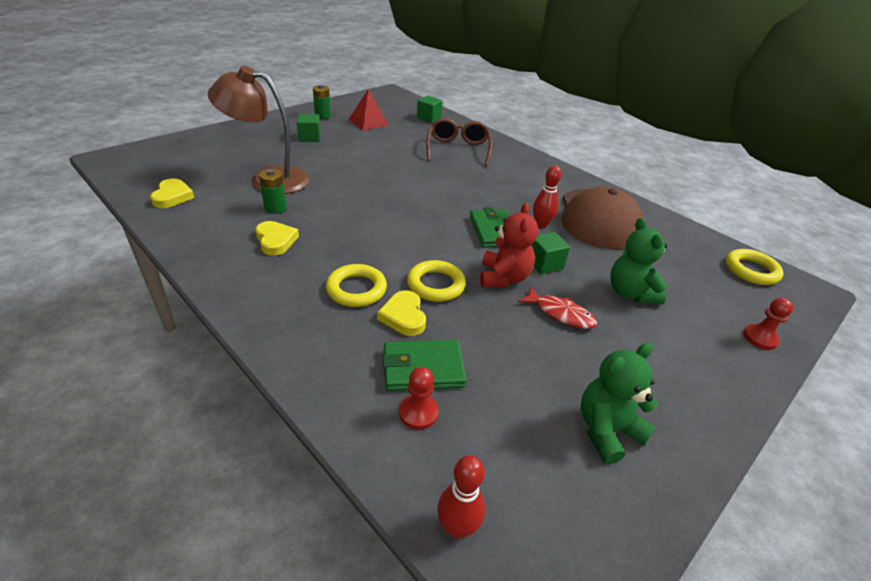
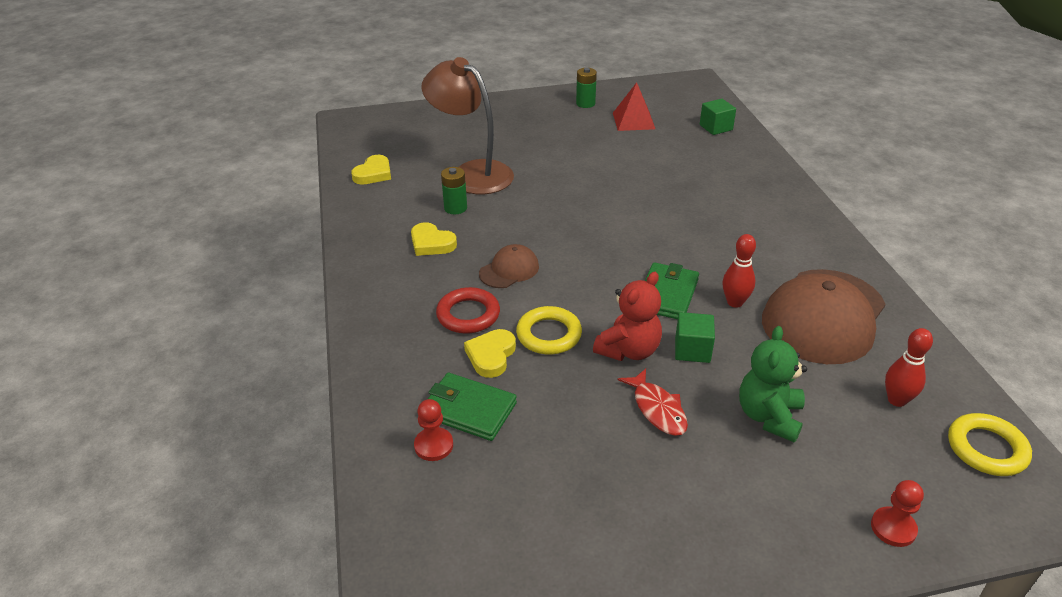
camera: 35 degrees right, 0 degrees up
yellow heart [255,221,299,256] -> yellow heart turned 120 degrees clockwise [411,222,457,256]
green cube [297,114,321,142] -> none
yellow ring [326,264,387,307] -> red ring [436,287,500,334]
brown glasses [426,118,492,166] -> none
red bowling pin [437,455,485,539] -> red bowling pin moved to [885,328,933,407]
green teddy bear [581,343,658,465] -> none
none -> brown cap [479,244,539,288]

